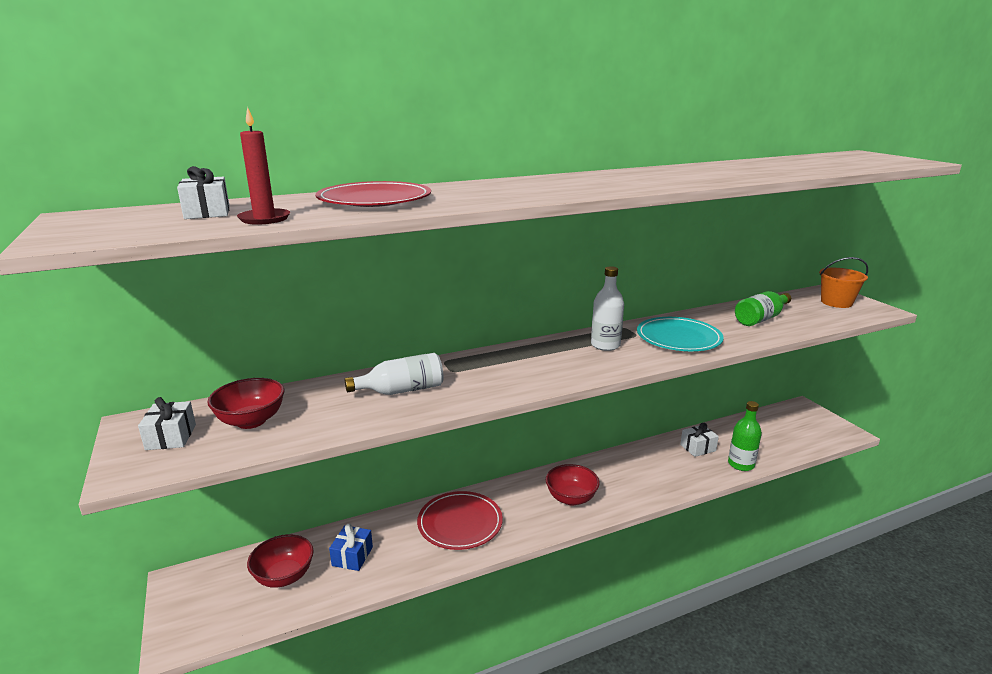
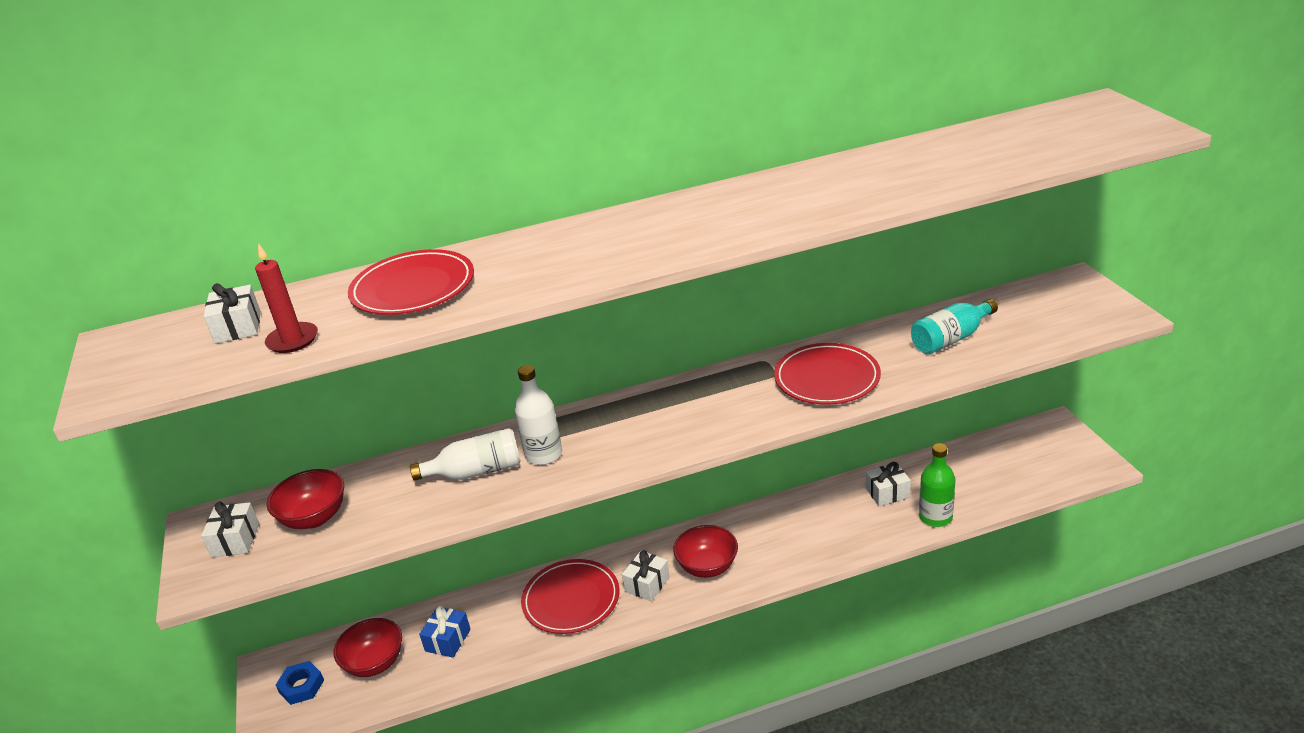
camera: 10 degrees right, 10 degrees up
white bottle [591,266,624,351] -> white bottle moved to [515,365,562,465]
turquoise plate [637,317,724,351] -> red plate [774,343,881,405]
green bottle [735,291,791,326] -> turquoise bottle [911,299,998,354]
orange bucket [819,257,868,308] -> none
none -> blue nut [276,661,324,705]
none -> white gift [622,550,670,601]

